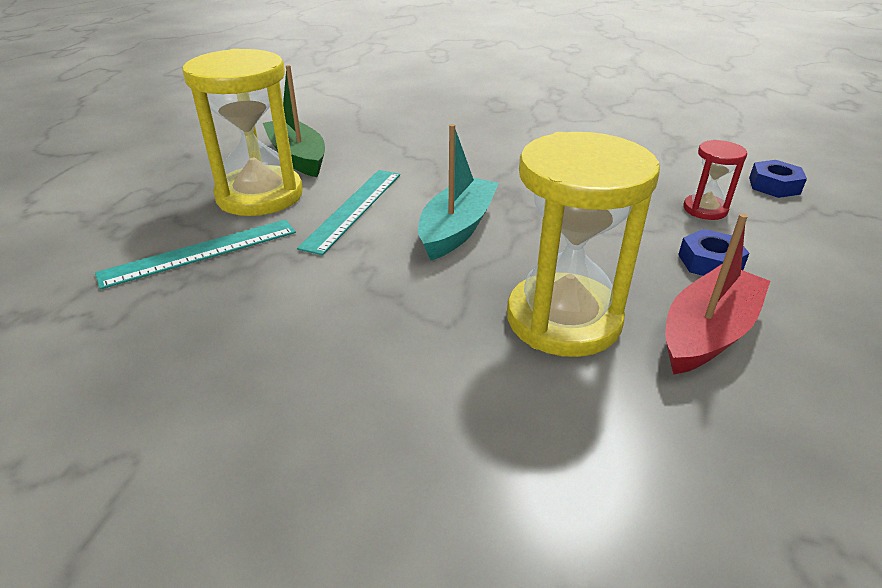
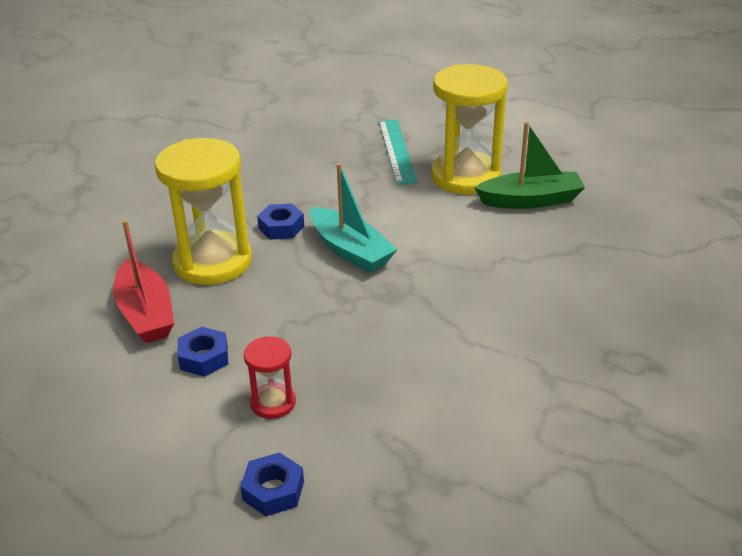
camera: 115 degrees right, 0 degrees up
turquoise ruler [297,170,400,255] -> none
none -> blue nut [257,203,304,240]

